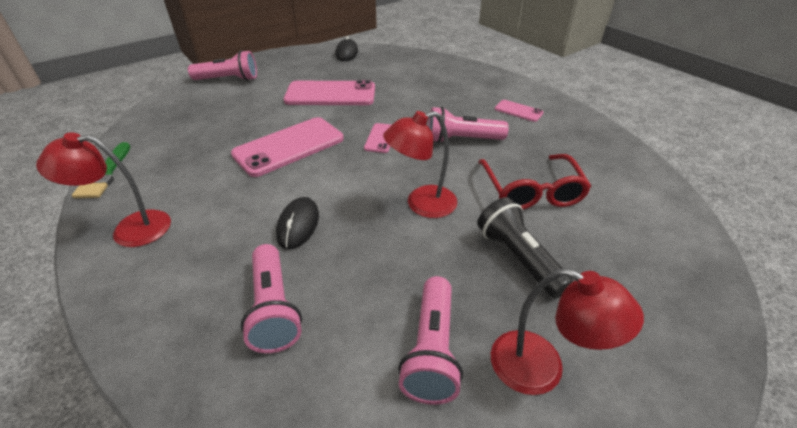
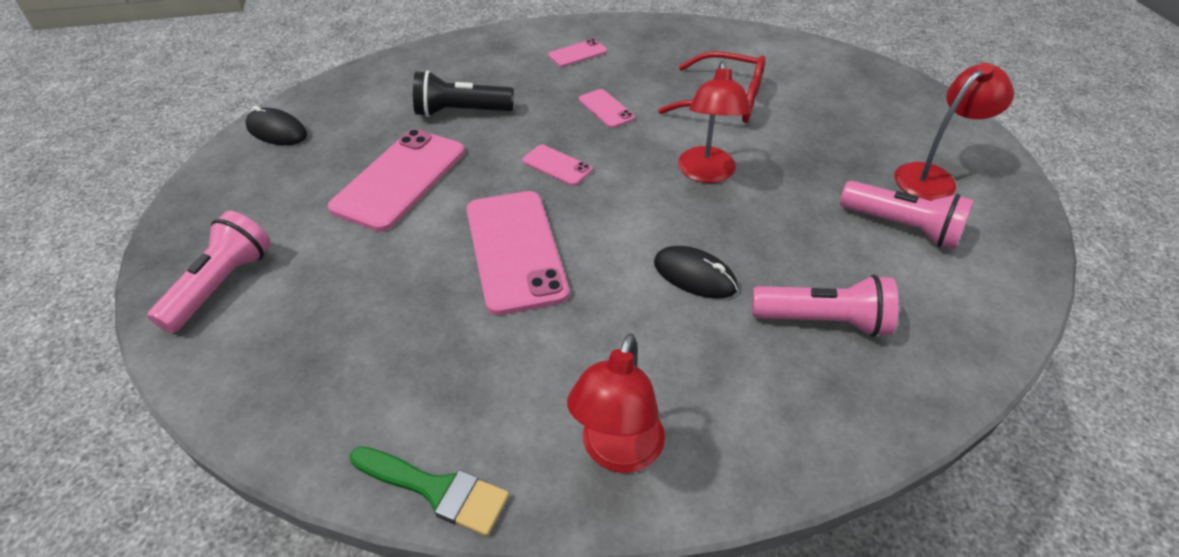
camera: 65 degrees left, 5 degrees up
pink flashlight [428,107,509,143] -> pink phone [579,89,635,128]
black flashlight [477,197,573,298] -> black flashlight moved to [413,70,514,117]

